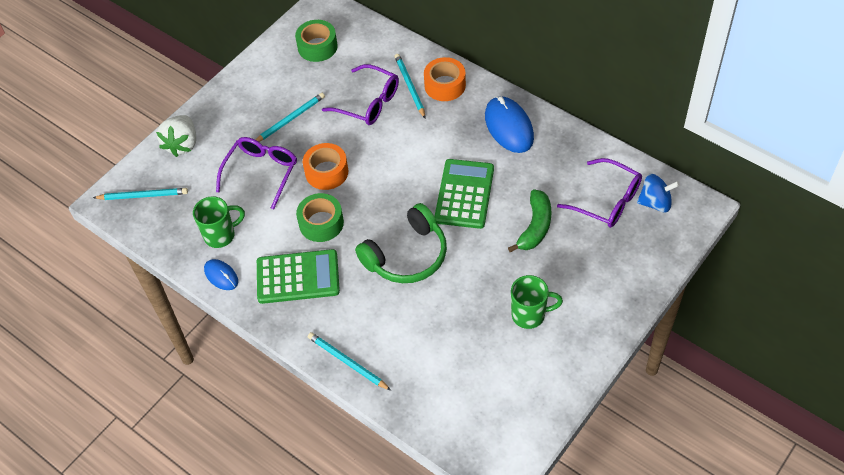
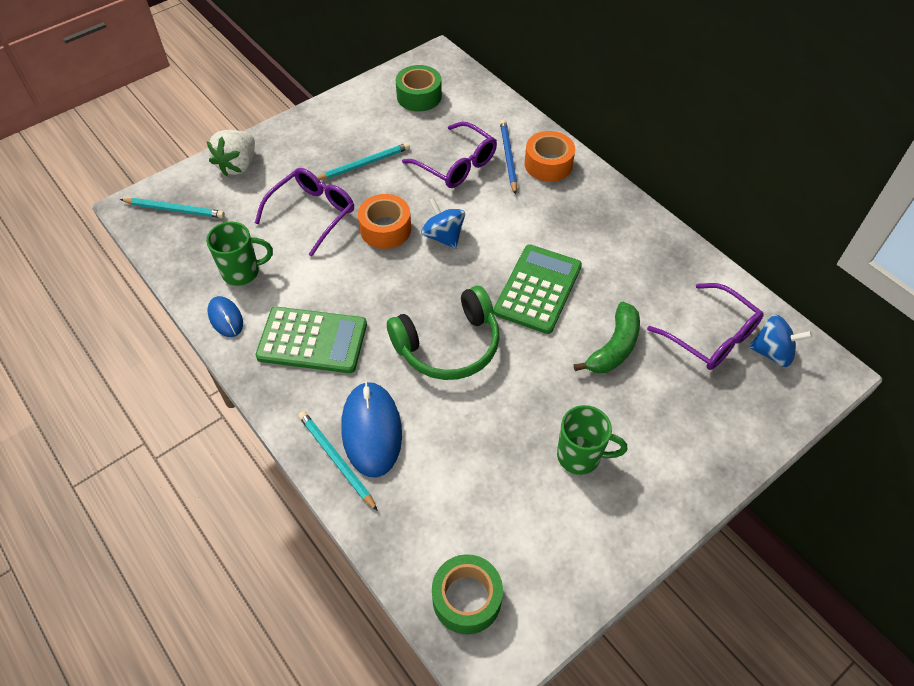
camera: 10 degrees right, 0 degrees up
green tape [296,193,344,242] -> green tape moved to [432,554,503,634]
turquoise pencil [395,54,425,118] -> blue pencil [500,119,517,195]
blue mouse [485,96,534,153] -> blue mouse moved to [341,381,402,478]
none -> blue spinning top [421,198,465,249]

